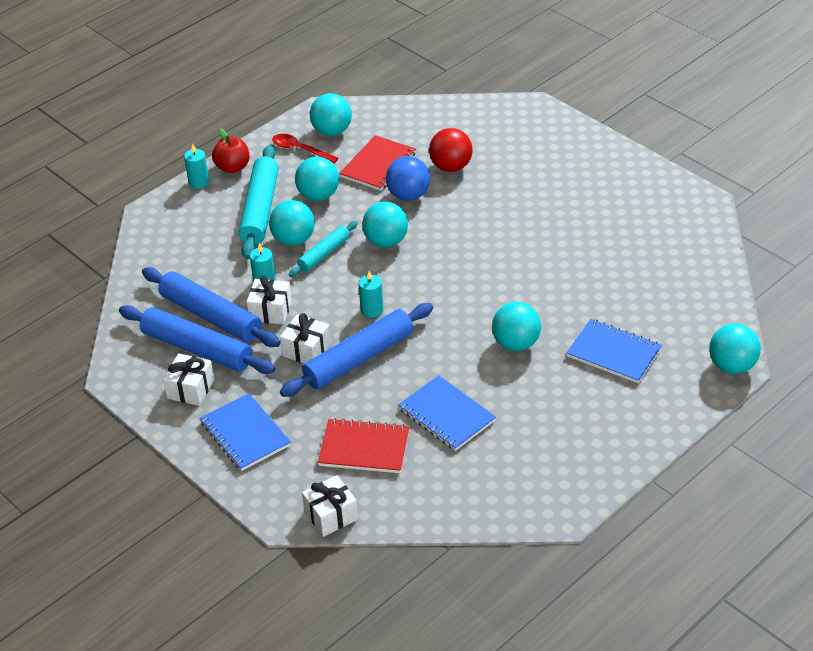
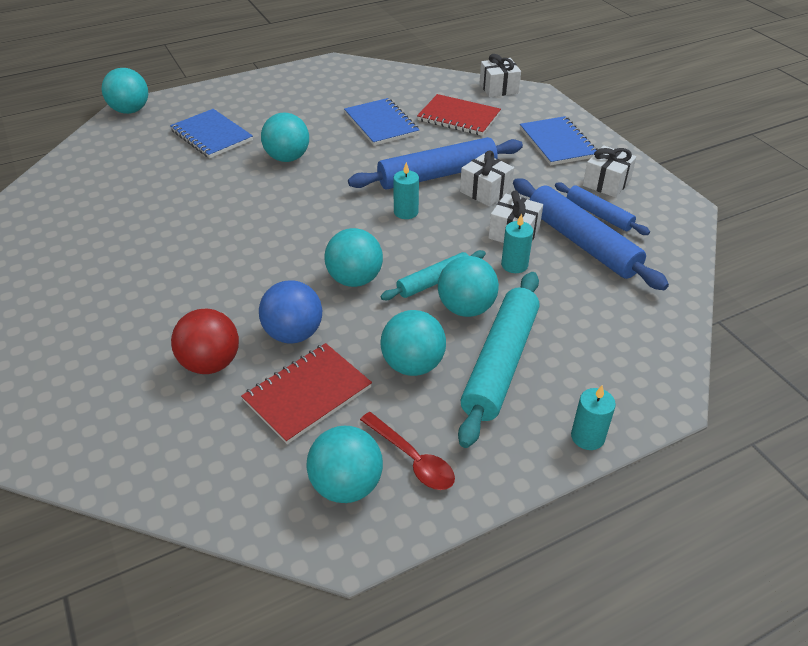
camera: 165 degrees left, 0 degrees up
blue rolling pin [119,305,275,374] -> blue rolling pin [555,182,650,235], size x0.57
red apple [212,128,250,173] -> none

